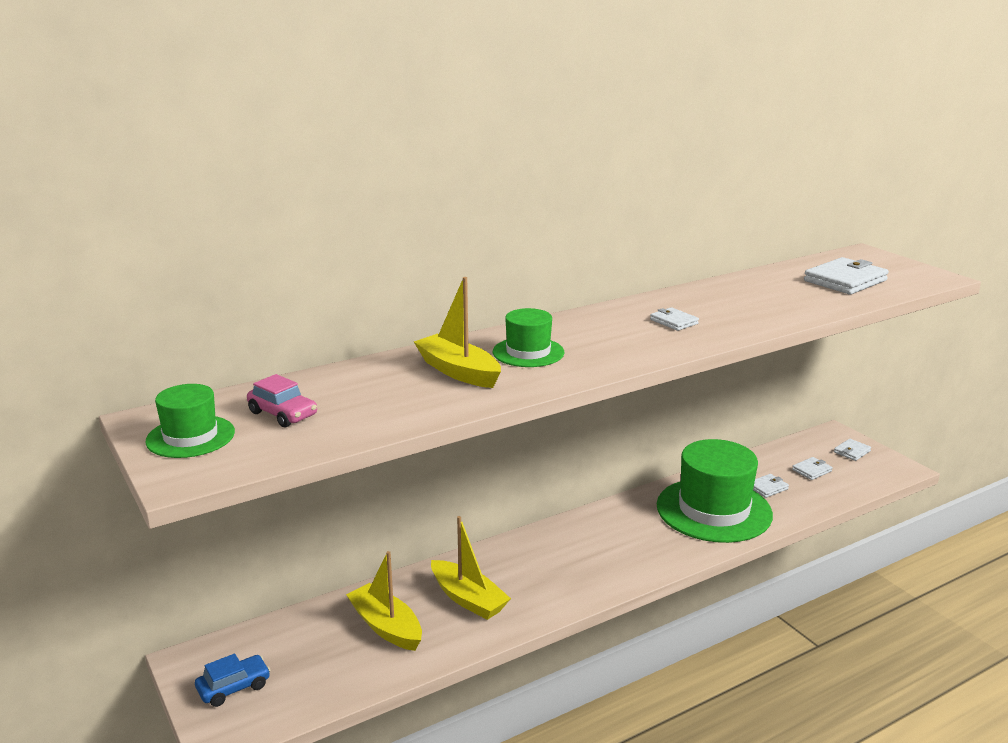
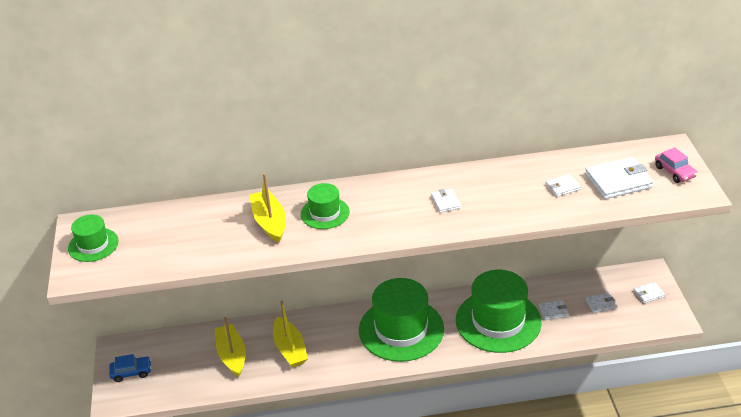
camera: 25 degrees right, 15 degrees up
pink car [247,374,317,427] -> pink car moved to [655,147,697,183]
none -> green hat [359,278,444,362]
none -> white wallet [546,174,581,197]

